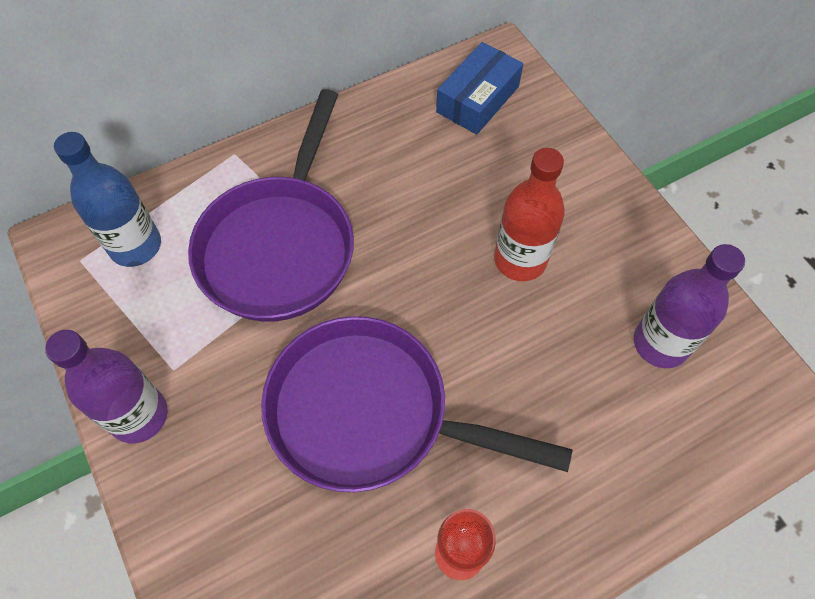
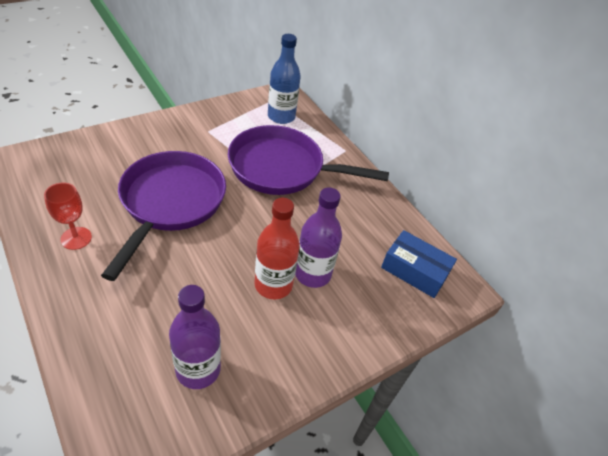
camera: 80 degrees right, 15 degrees down
purple bottle [45,330,168,443] -> purple bottle moved to [295,187,342,288]

